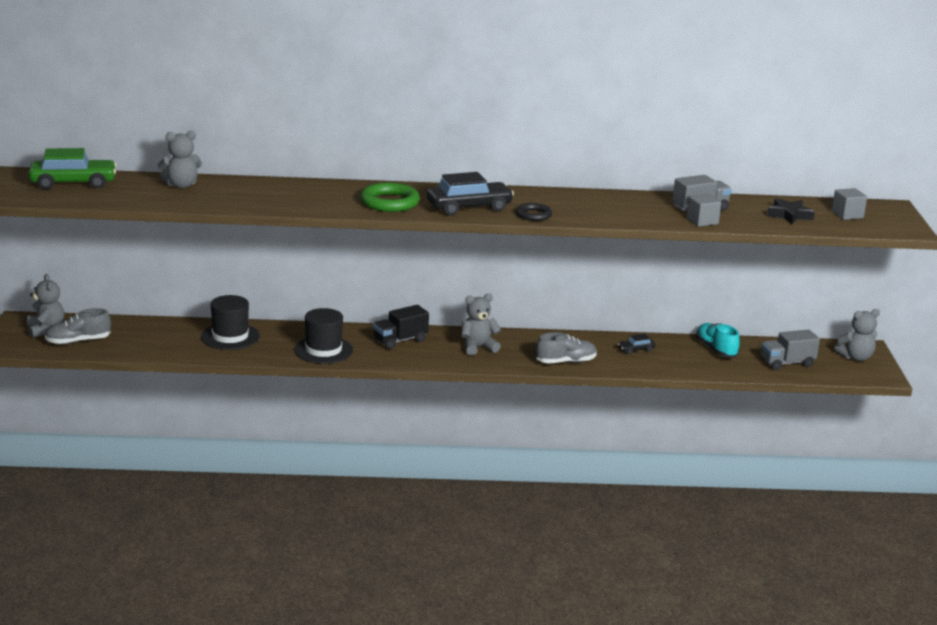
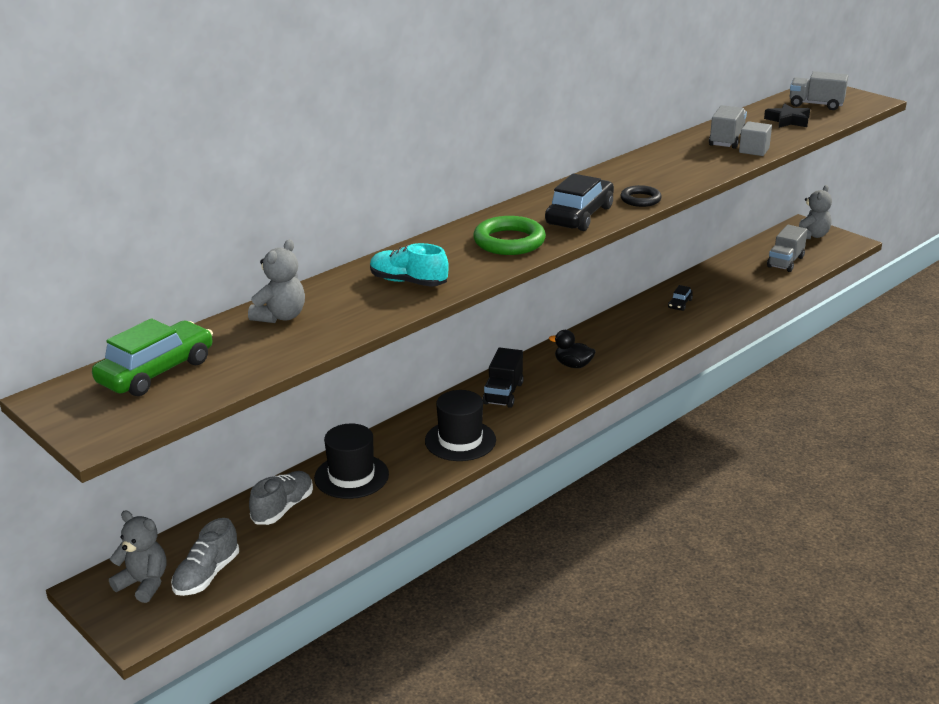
camera: 40 degrees left, 5 degrees up
grey teddy bear [461,293,501,356] -> black duck [549,330,596,368]
grey shoe [536,332,597,364] -> grey shoe moved to [249,471,313,525]
turquoise shoe [696,323,740,358] -> turquoise shoe moved to [370,243,449,287]
grey cube [832,188,867,220] -> grey truck [790,71,848,110]

